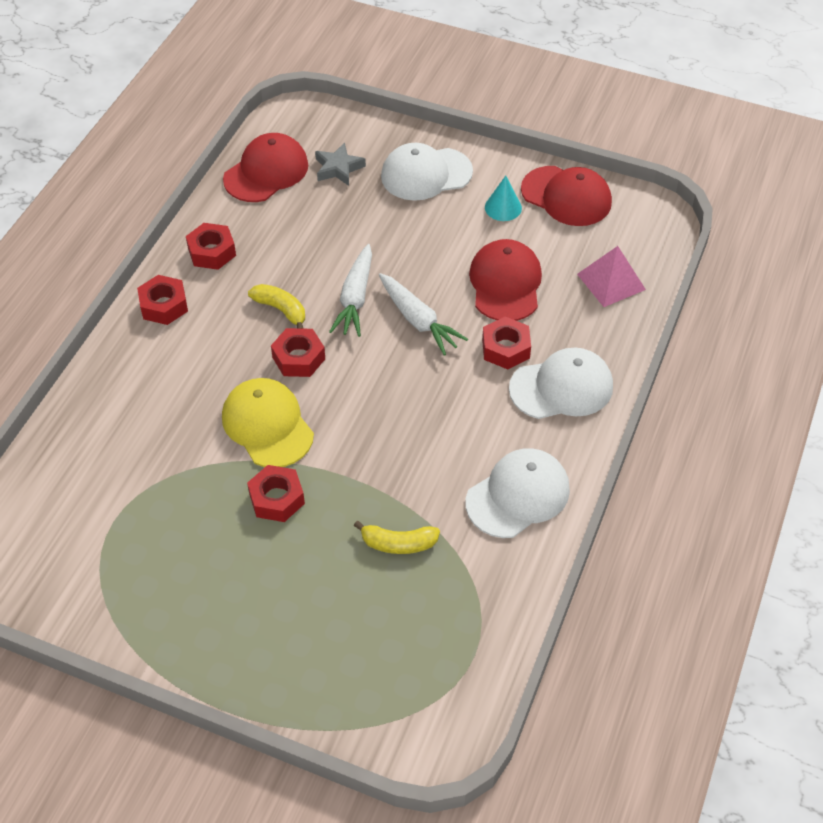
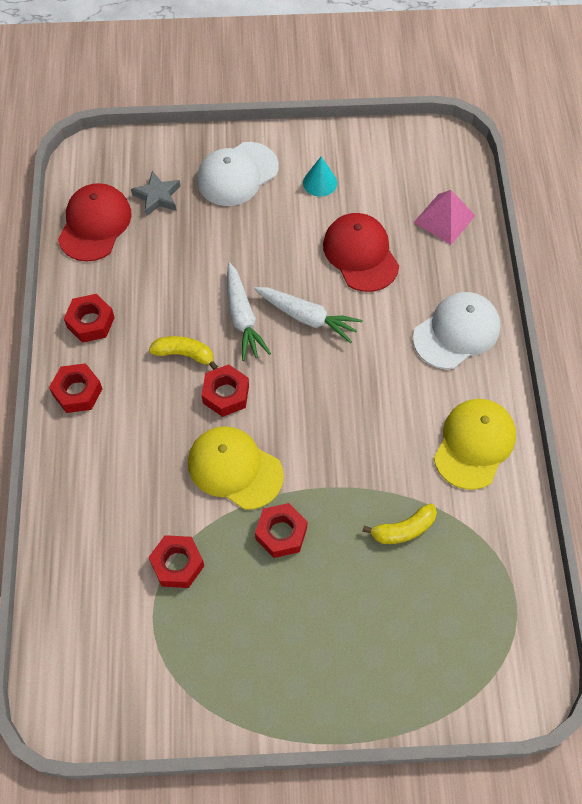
camera: 25 degrees left, 10 degrees up
white cap [465,448,570,538] -> yellow cap [434,399,516,490]
red nut [482,317,531,369] -> red nut moved to [149,535,204,588]
red cap [521,166,612,226] -> none

